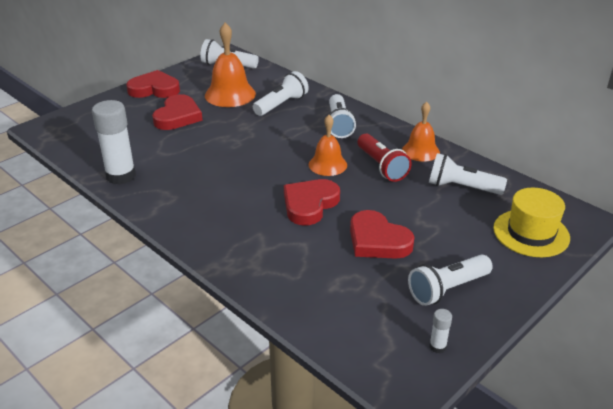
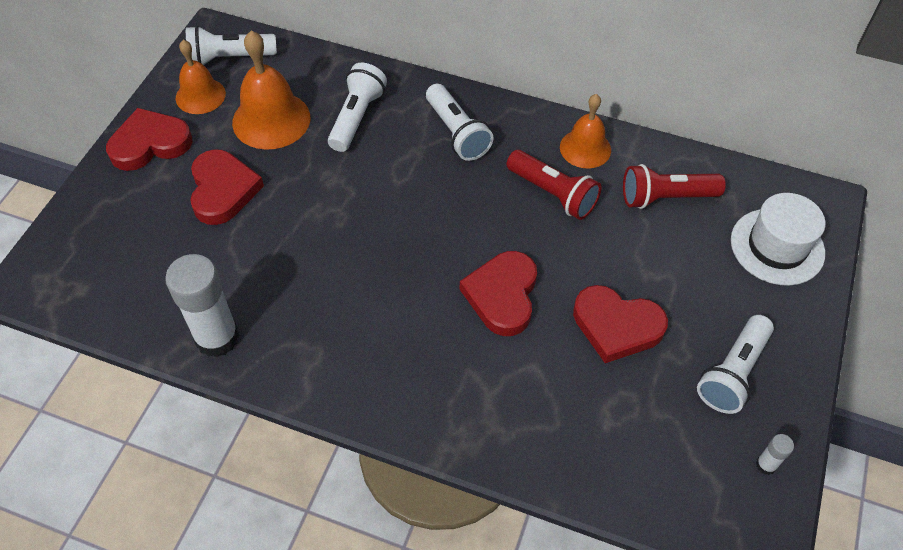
camera: 25 degrees left, 20 degrees up
orange bell [309,115,347,176] -> orange bell moved to [176,40,226,114]
white flashlight [429,153,507,195] -> red flashlight [623,164,726,209]
yellow hat [493,188,570,257] -> white hat [731,193,826,286]

